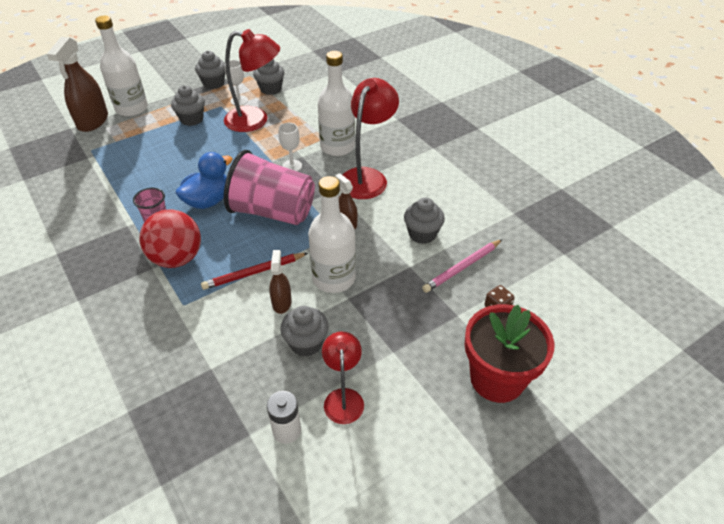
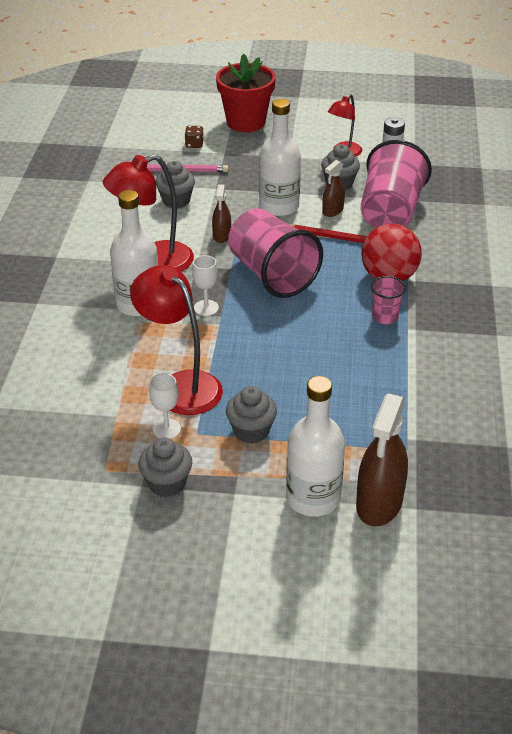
camera: 140 degrees left, 5 degrees down
brown spray bottle [47,37,108,132] -> brown spray bottle turned 150 degrees clockwise [356,393,408,526]
blue duck [175,152,233,209] -> none
grey cupcake [253,59,285,95] -> none
none -> pink cup [361,140,432,228]

